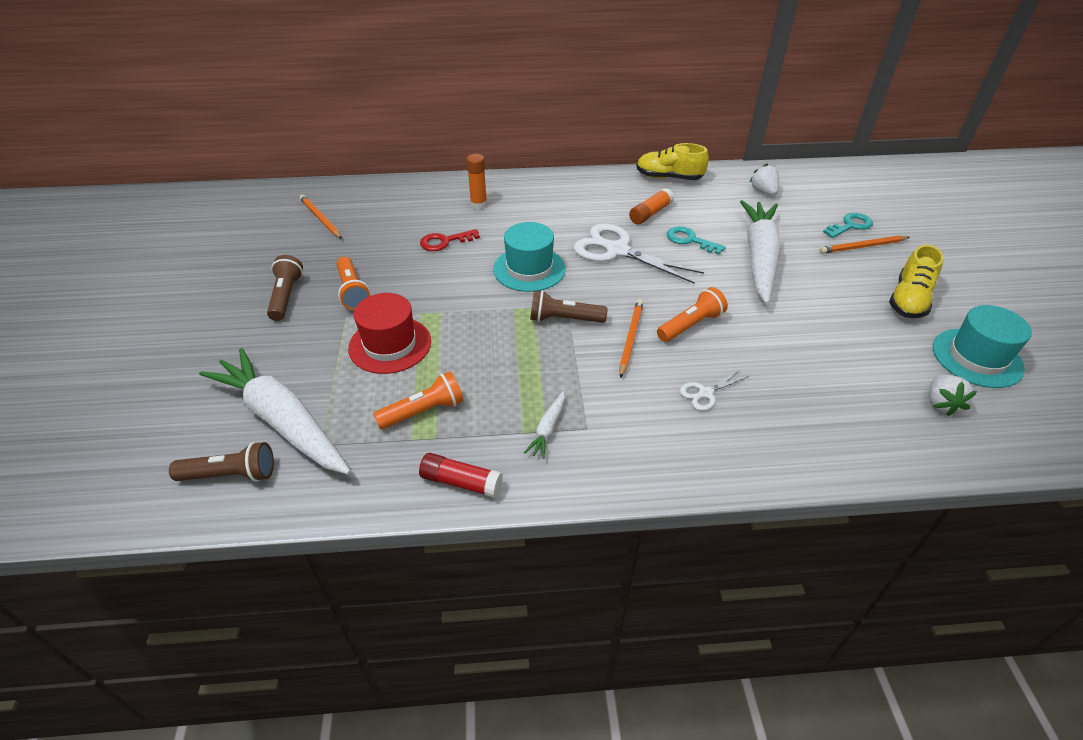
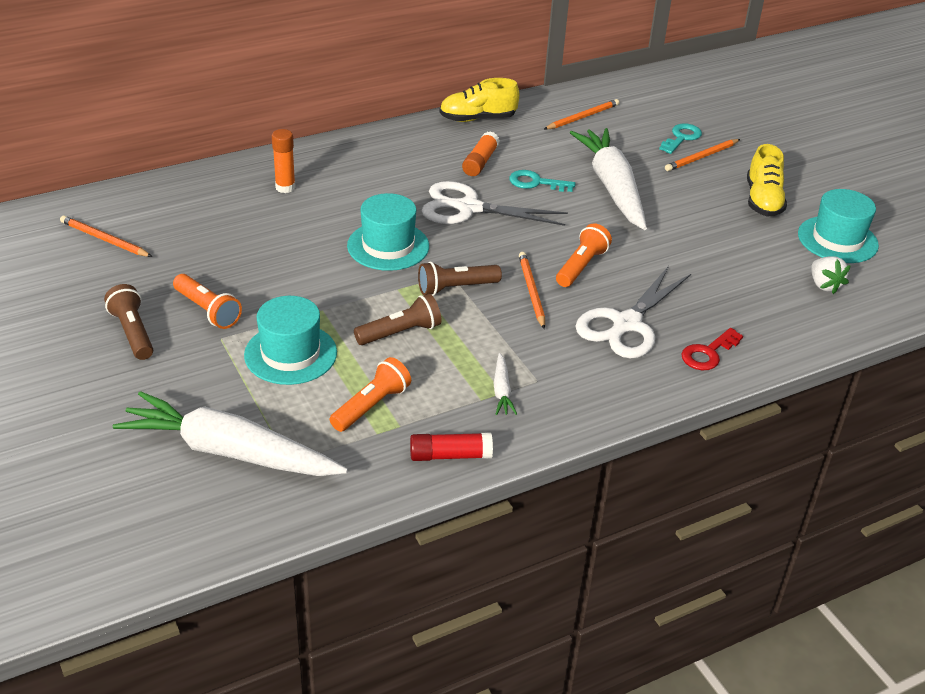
camera: 25 degrees left, 5 degrees down
brown flashlight [169,442,274,482] -> brown flashlight moved to [354,294,442,345]
red hat [348,293,431,374] -> turquoise hat [244,296,337,385]
red key [420,229,480,251] -> red key moved to [681,328,743,370]
white scissors [680,370,749,411] -> white scissors [575,266,691,358], size x2.12
white strawberry [749,164,779,195] -> orange pencil [544,99,619,130]

